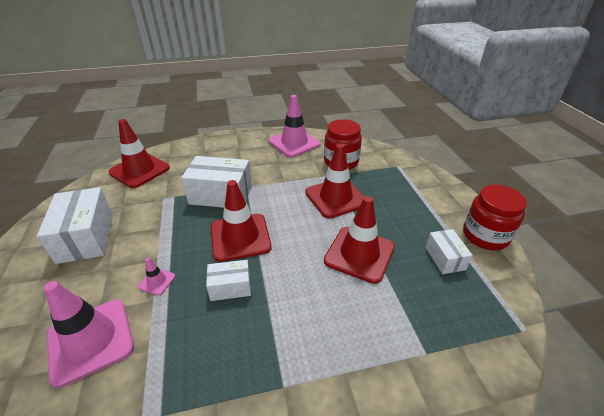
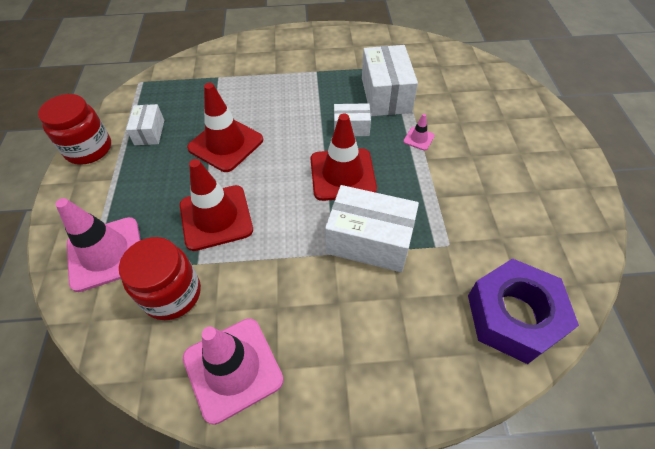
camera: 170 degrees left, 15 degrees up
white box [37,187,113,264] -> white box moved to [362,45,418,116]
pink traffic cone [44,281,134,388] -> pink traffic cone moved to [56,198,140,292]
red traffic cone [109,119,170,188] -> purple nut [468,258,579,364]

